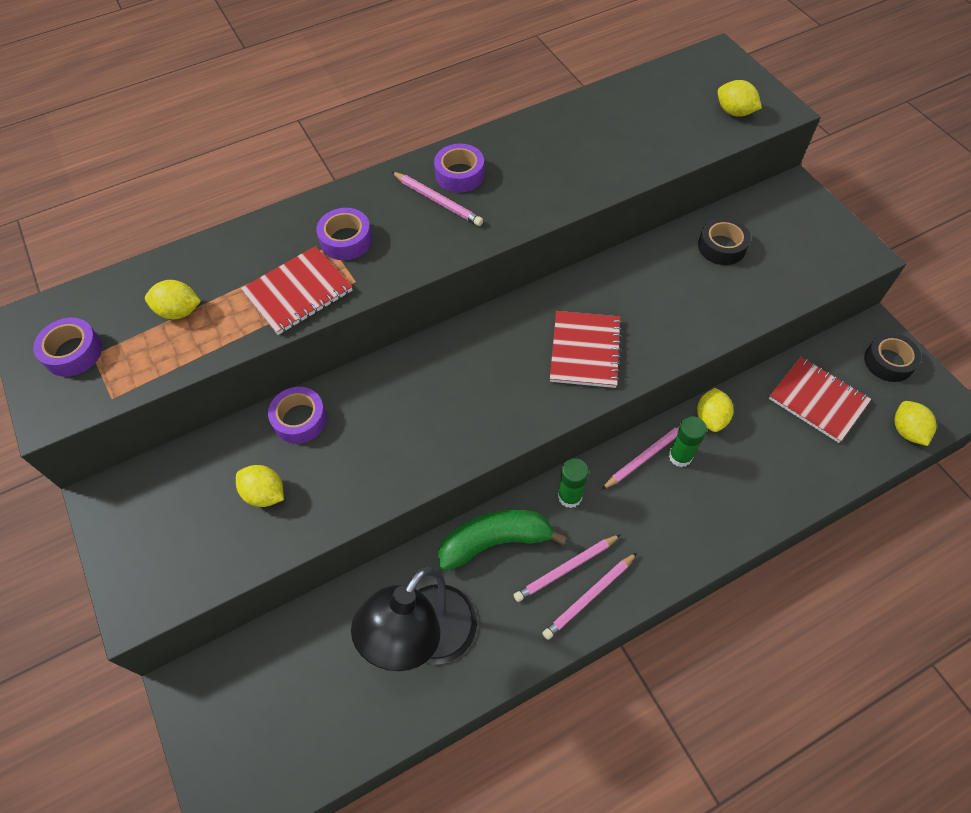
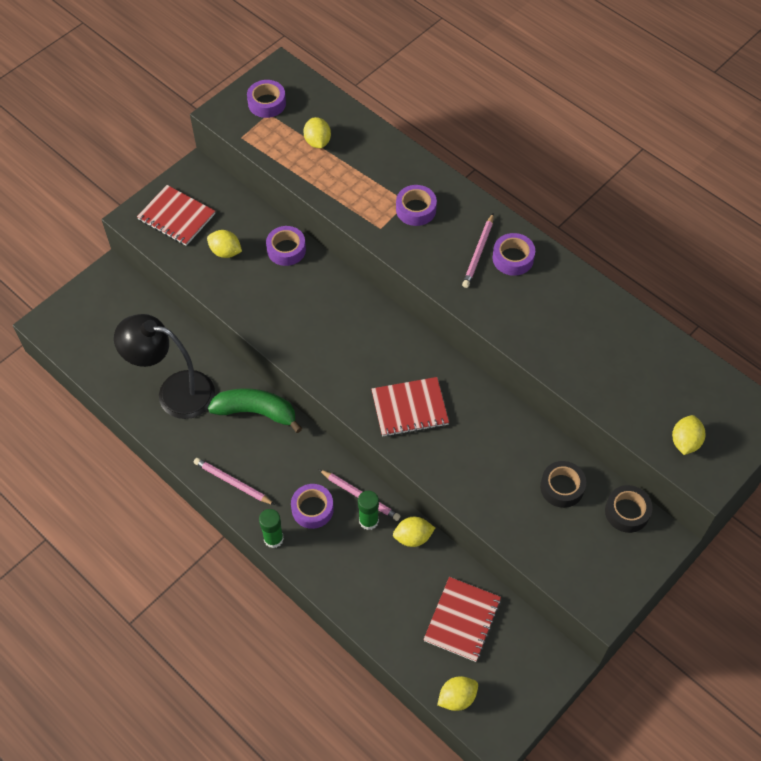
camera: 70 degrees right, 0 degrees up
yellow lemon [236,465,284,507] -> yellow lemon turned 75 degrees counterclockwise [207,230,242,258]
red notebook [241,246,353,335] -> red notebook moved to [137,185,215,246]
green banana [438,510,568,571] -> green banana turned 45 degrees counterclockwise [208,388,302,433]
pink pencil [514,534,621,602] -> none
green glue stick [558,458,589,508] -> green glue stick moved to [259,509,284,548]
black tape [864,333,922,382] -> black tape moved to [605,485,653,533]
none -> purple tape [291,484,334,529]

